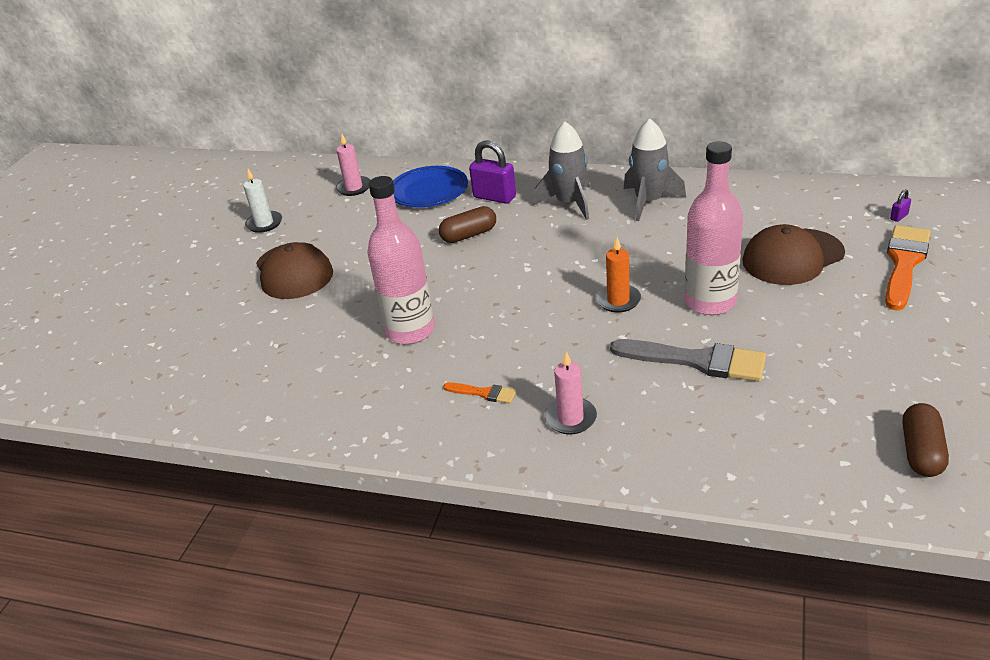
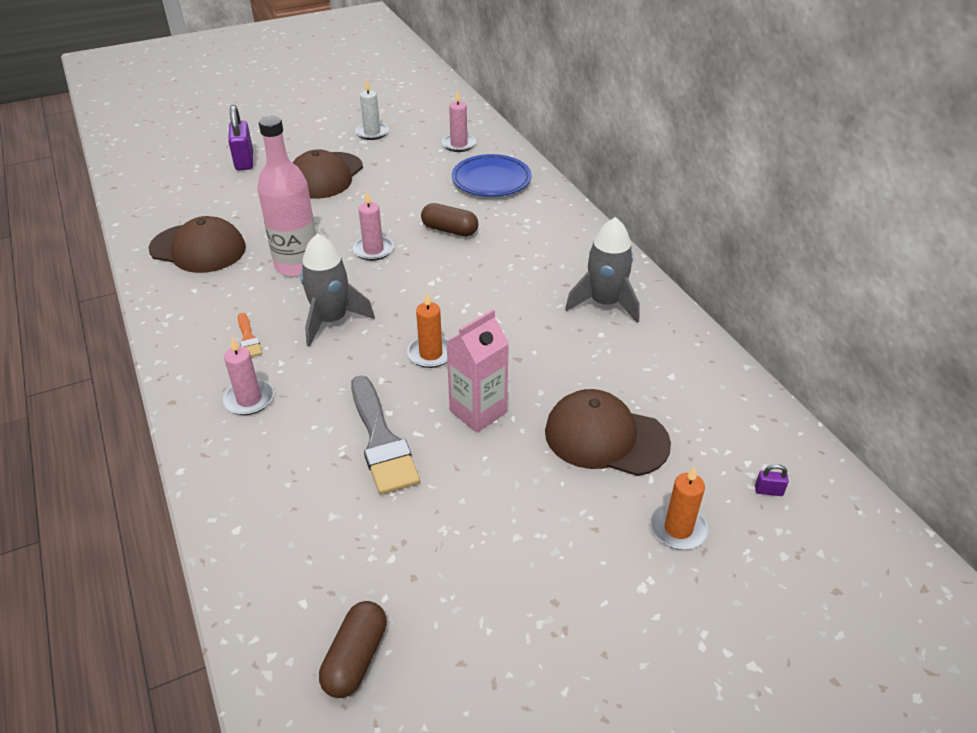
camera: 45 degrees right, 5 degrees up
purple padlock [469,140,516,204] -> purple padlock moved to [228,105,253,170]
grey rocket [533,122,589,220] -> grey rocket moved to [300,233,375,347]
pink bottle [685,141,743,315] -> pink carton [446,309,509,433]
orange brush [885,225,931,311] -> orange candle [650,466,709,550]
brown capsule [903,403,949,477] -> brown capsule turned 45 degrees counterclockwise [319,601,387,698]
none -> brown cap [149,216,246,273]
none -> pink candle [353,192,394,261]

